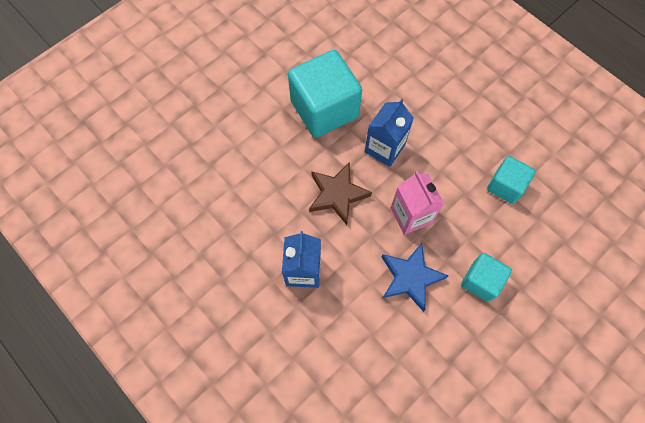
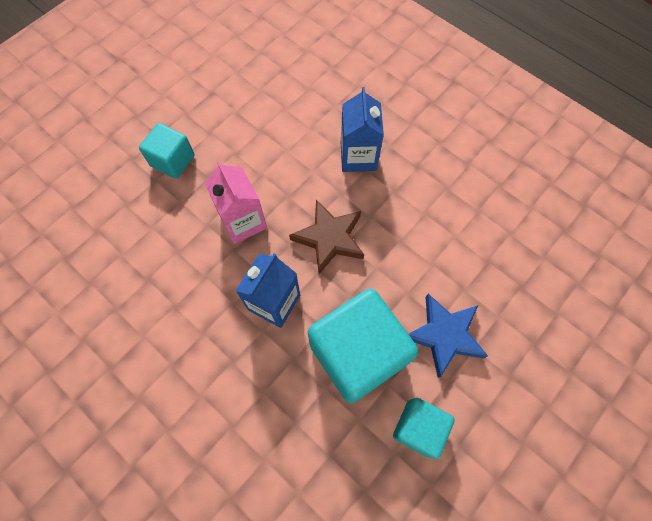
camera: 175 degrees right, 0 degrees up
blue star [381,243,448,312] -> blue star moved to [409,294,488,378]
turquoise cube [487,156,535,204] -> turquoise cube moved to [393,398,455,459]

